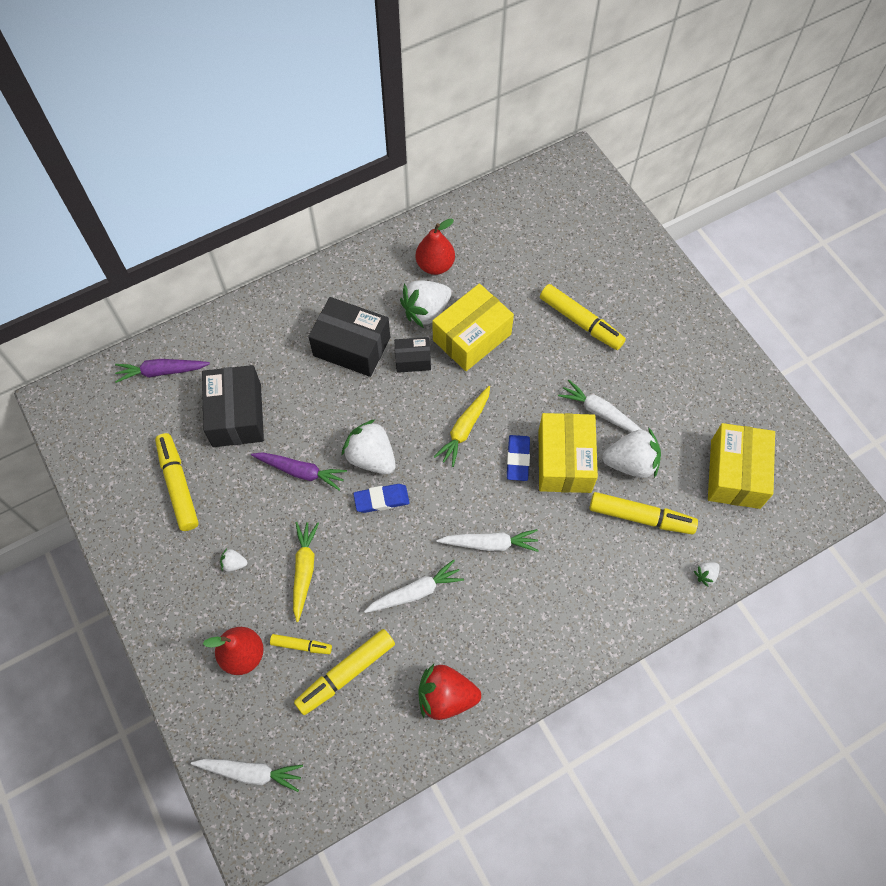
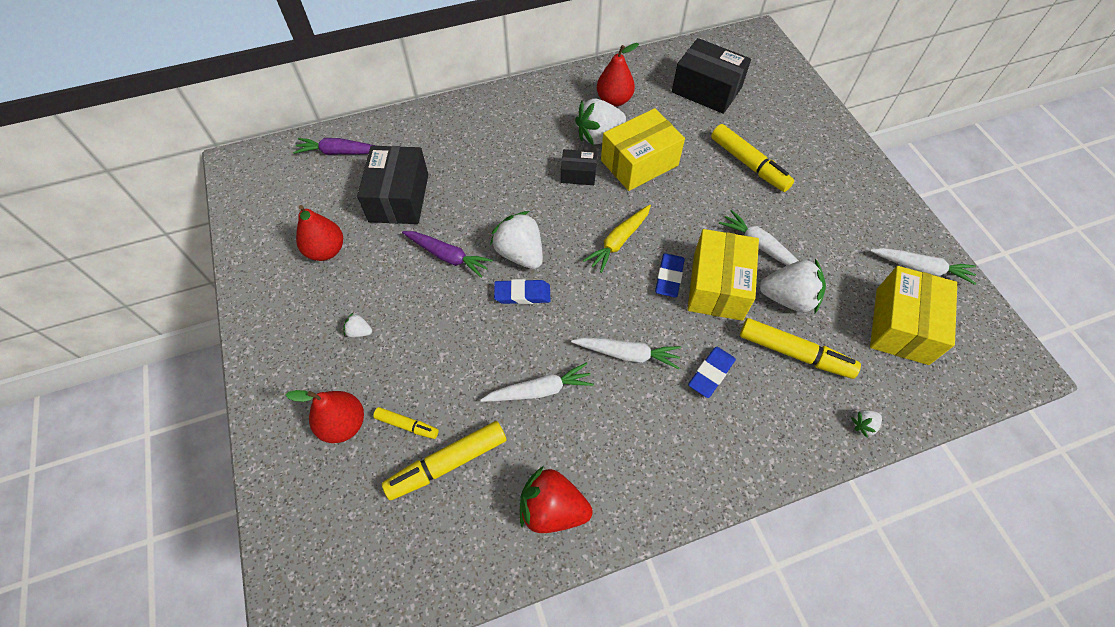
camera: 10 degrees right, 5 degrees down
yellow marker [155,433,199,531] -> red pear [296,205,343,261]
white carrot [191,759,303,792] -> white carrot moved to [870,248,976,285]
yellow carrot [293,522,319,622] -> none
black box [308,297,390,377] -> black box moved to [672,38,751,114]
none -> blue eraser [688,347,736,398]

